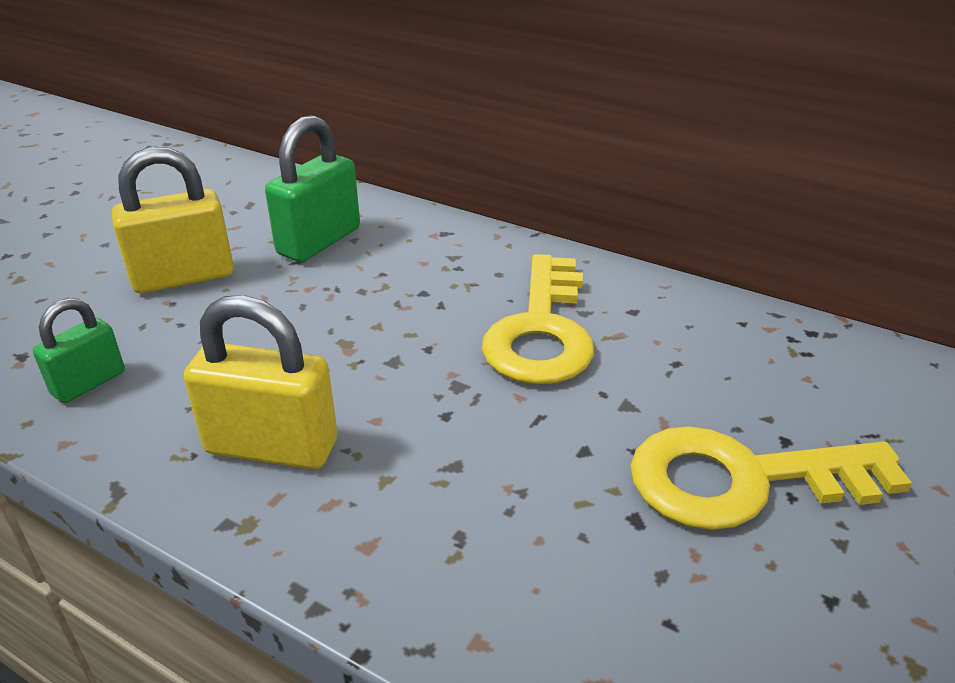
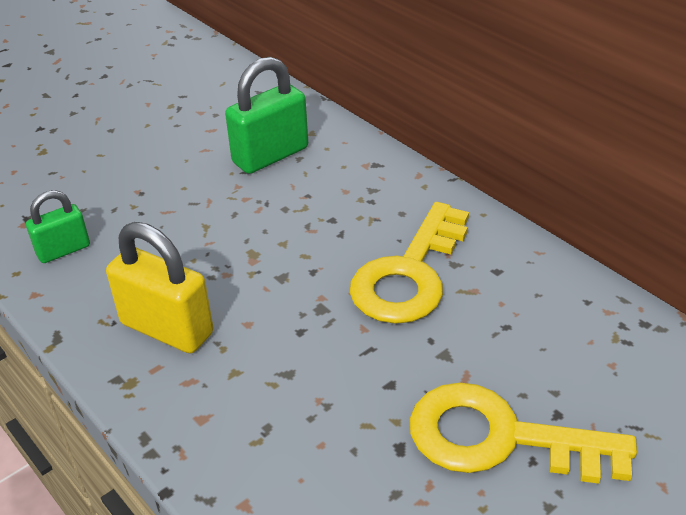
camera: 20 degrees right, 5 degrees up
yellow padlock [112,147,234,293] -> none

